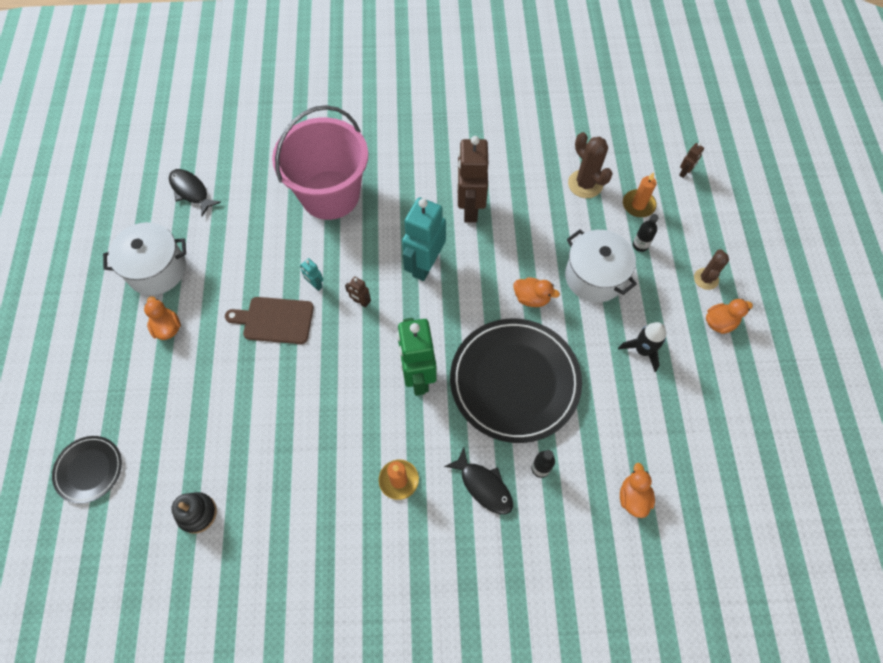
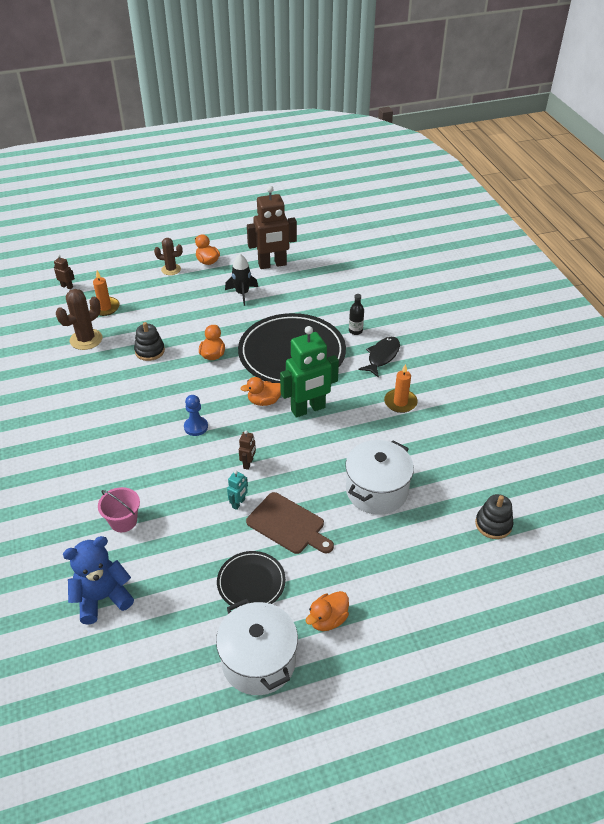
camera: 105 degrees left, 20 degrees down
black plate [52,436,122,504] -> black plate moved to [217,551,286,608]
black fish [169,169,221,216] -> none
brown cutting board [225,297,314,344] -> brown cutting board turned 45 degrees counterclockwise [246,492,334,554]
pink bucket [272,105,368,220] -> pink bucket [98,487,140,532], size x0.41
turquoise robot [402,197,446,281] -> blue pawn [184,395,208,436]
brown robot [457,136,488,223] -> brown robot moved to [247,186,297,269]
white pot [565,230,637,302] -> white pot moved to [345,440,414,515]
orange duck [620,463,655,518] -> orange duck moved to [241,377,281,406]
black bottle [633,214,659,252] -> none
none -> blue teddy bear [63,536,134,625]
none -> black stacking toy [134,322,165,361]

